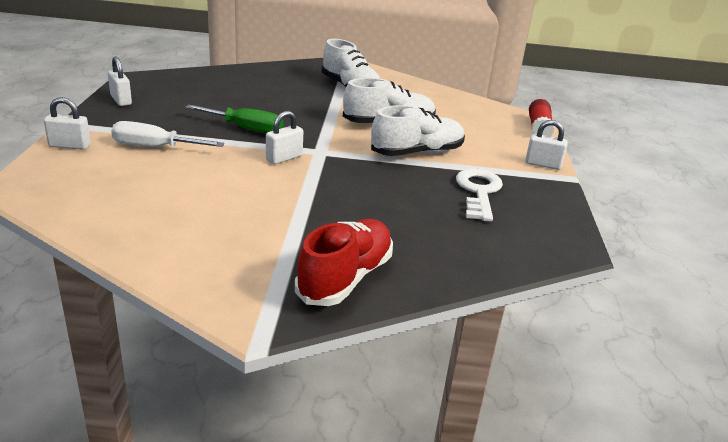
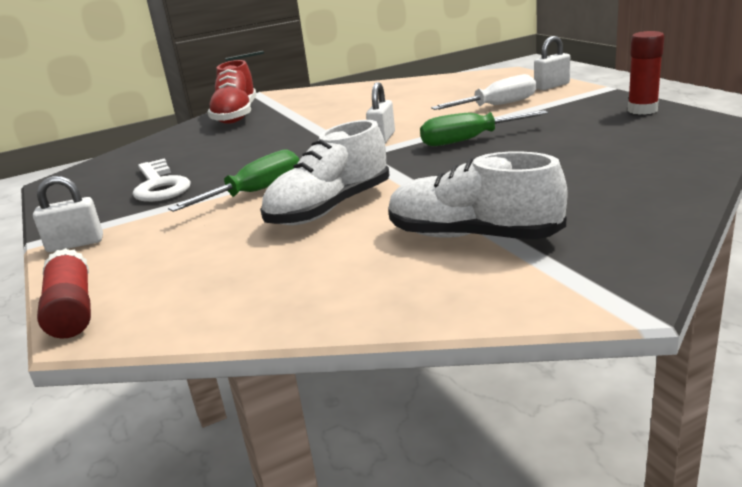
camera: 155 degrees right, 5 degrees down
white padlock [108,57,132,106] -> red glue stick [628,31,664,115]
white shoe [371,105,465,156] -> green screwdriver [168,149,299,212]

